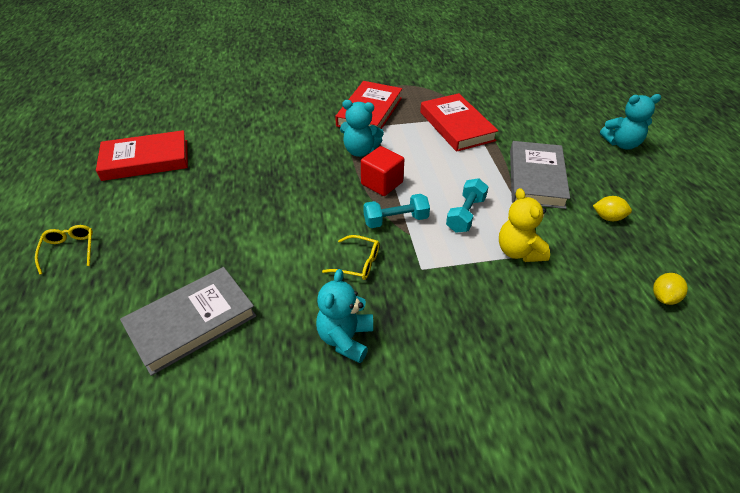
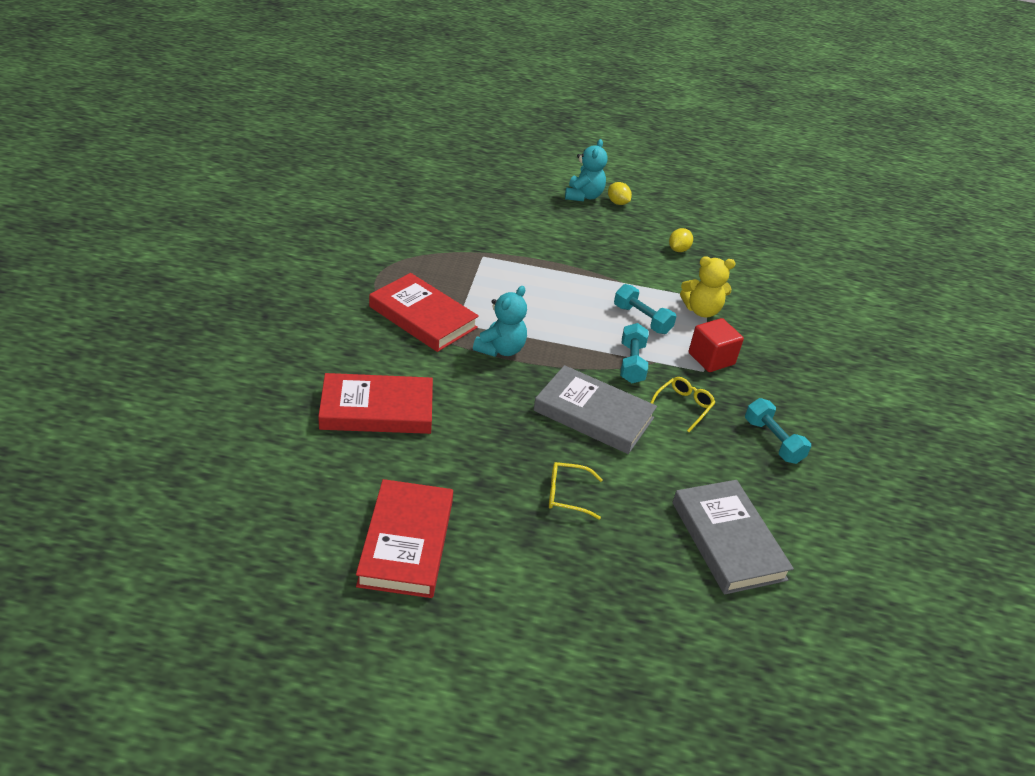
camera: 75 degrees left, 5 degrees down
yellow glasses [35,225,93,275] -> yellow glasses moved to [549,462,603,519]
turquoise teddy bear [316,269,373,363] -> turquoise dumbbell [745,398,811,464]
red cube [361,146,405,196] -> red cube moved to [689,318,744,372]
red book [420,93,498,152] -> red book moved to [318,373,433,434]
grey book [510,141,570,209] -> grey book moved to [534,365,657,454]
yellow lemon [653,273,688,305] -> yellow lemon moved to [608,182,632,205]

